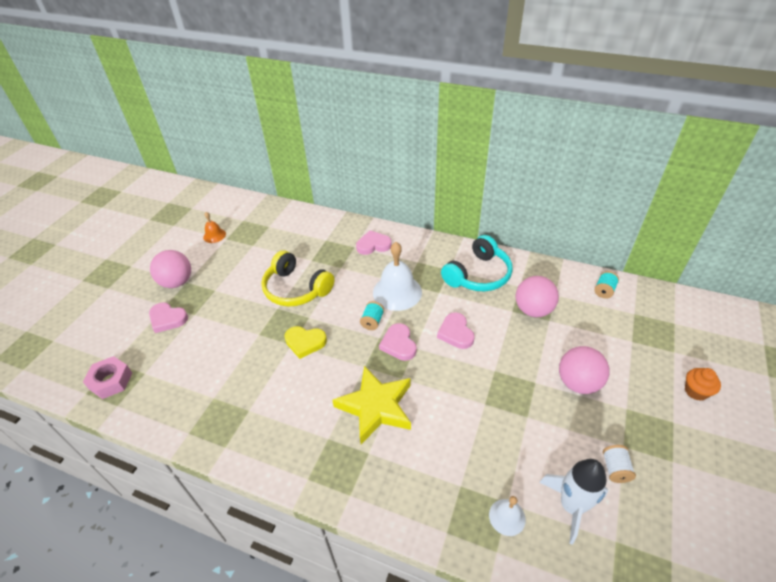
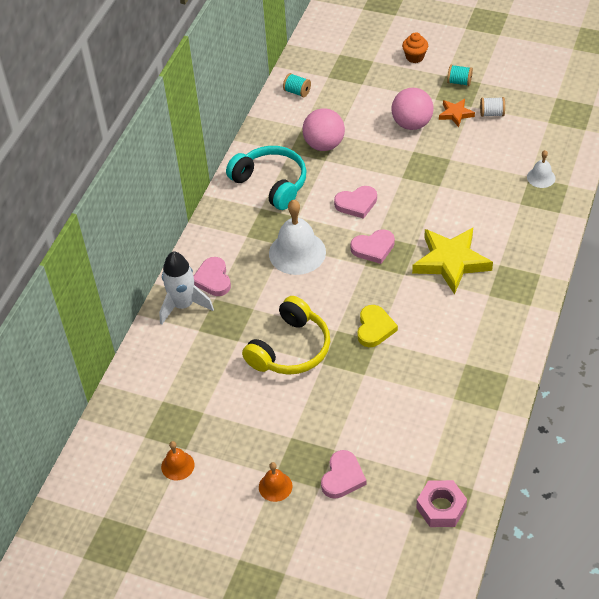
camera: 90 degrees left, 5 degrees up
pink ball [150,250,191,288] -> orange bell [259,462,292,502]
turquoise spool [360,301,384,330] -> turquoise spool moved to [447,65,473,86]
white rocket [539,459,608,545] -> white rocket moved to [159,251,214,325]
none -> orange star [439,99,475,127]

